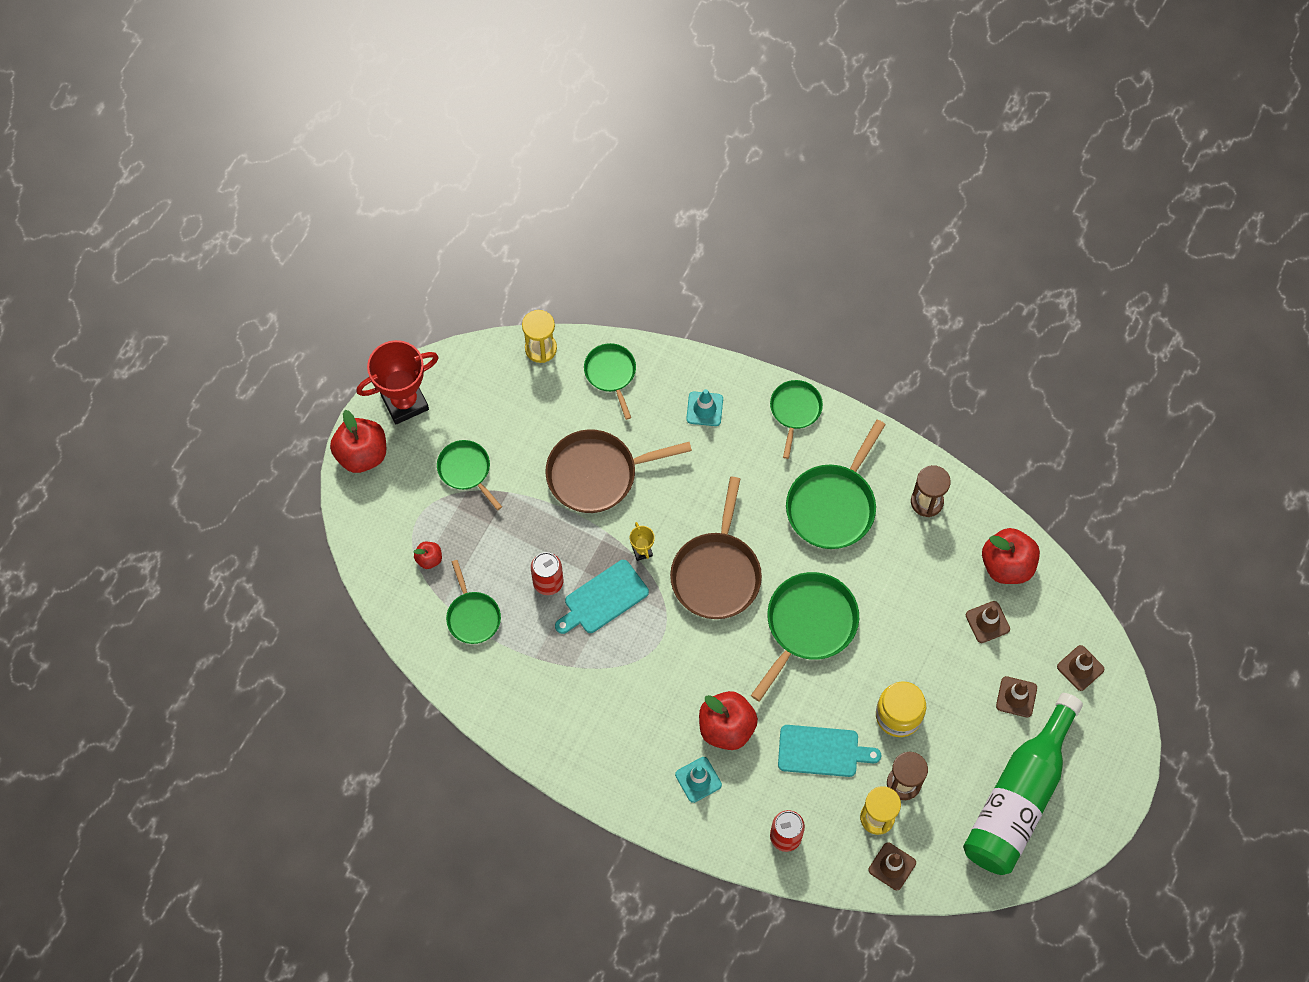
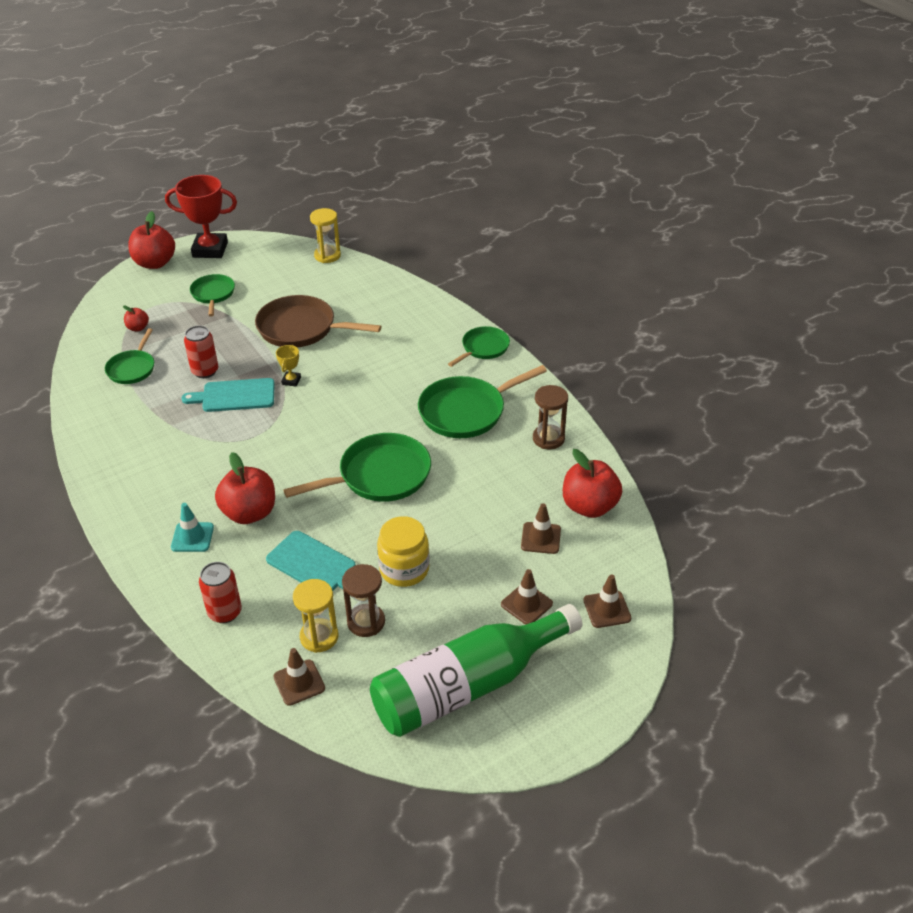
camera: 30 degrees right, 25 degrees down
green pan [584,343,636,420] -> none
brown pan [670,477,762,619] -> none
turquoise traffic cone [686,389,723,426] -> none

